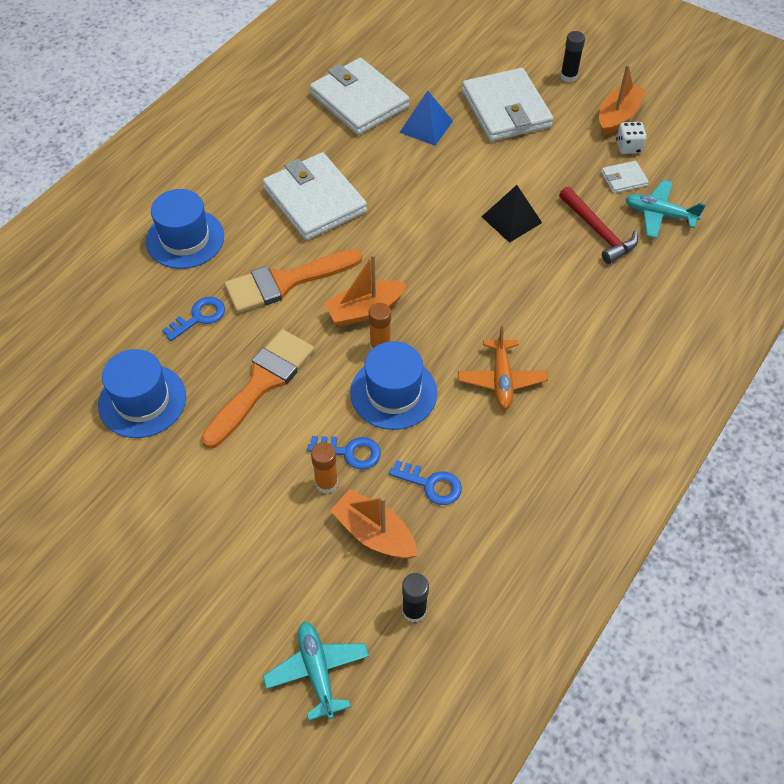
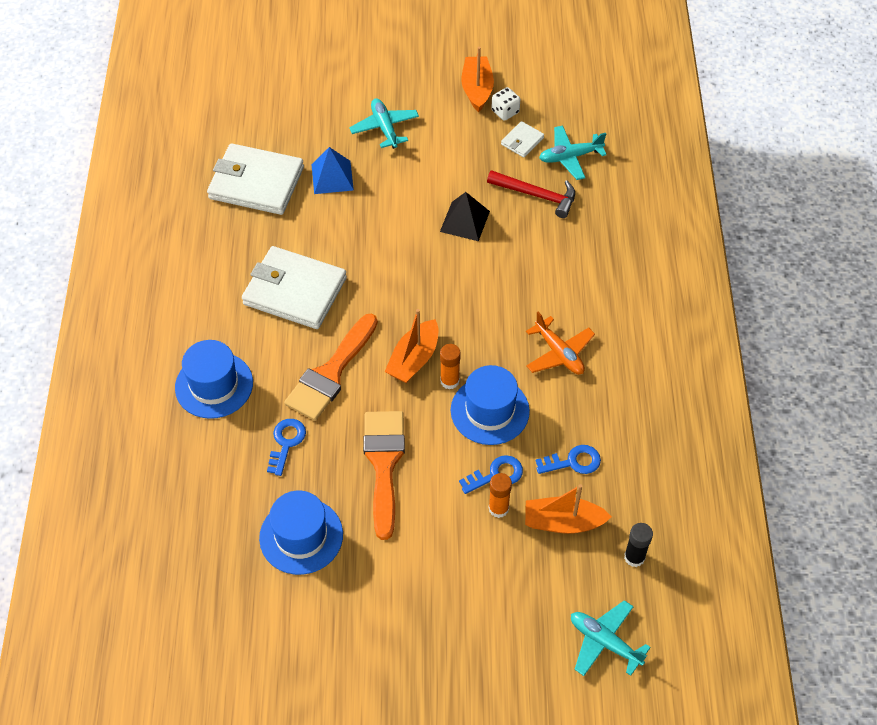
camera: 35 degrees left, 0 degrees up
white wallet [462,68,553,142] -> turquoise plane [349,98,419,149]
black glue stick [560,31,585,82] -> none

